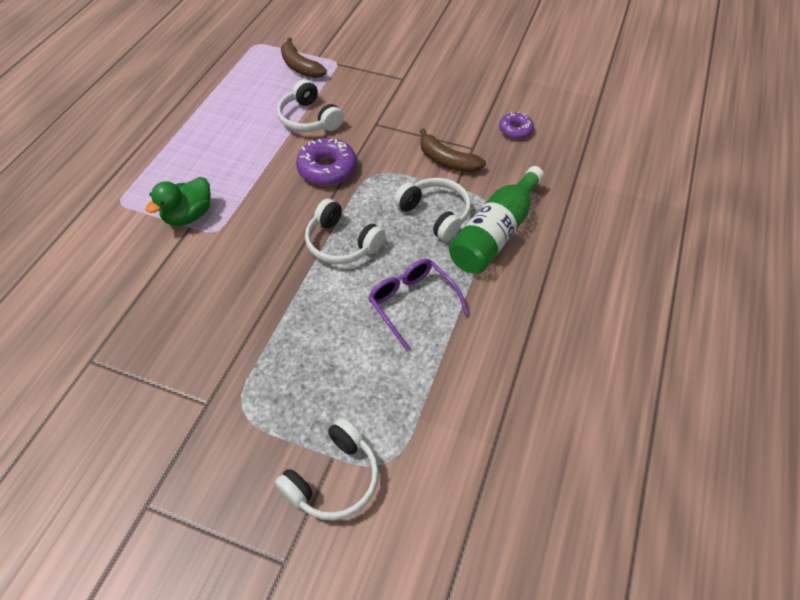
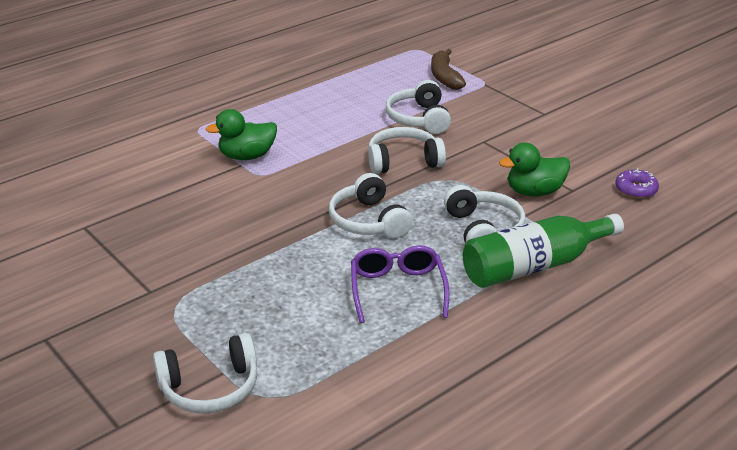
camera: 30 degrees right, 20 degrees down
purple donut [296,138,357,186] -> white headphones [368,127,446,174]
brown banana [420,128,486,173] -> green duck [499,143,570,197]

